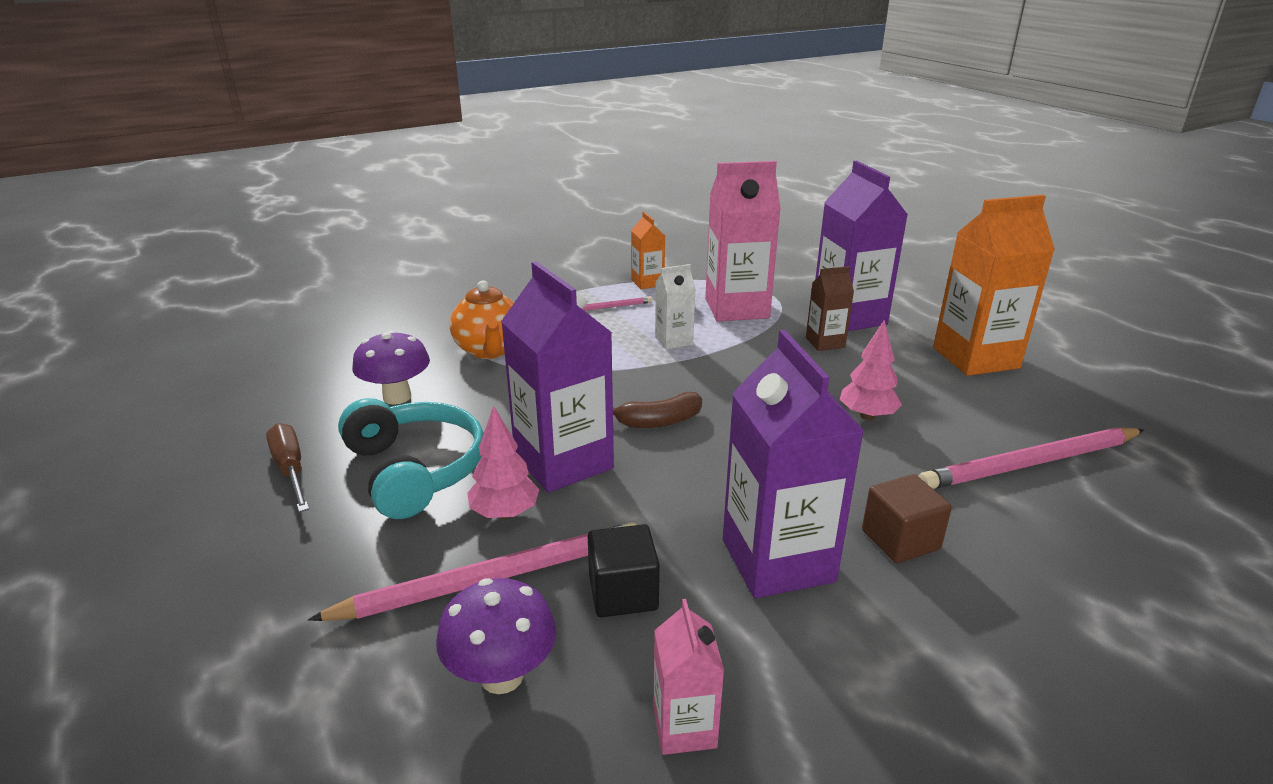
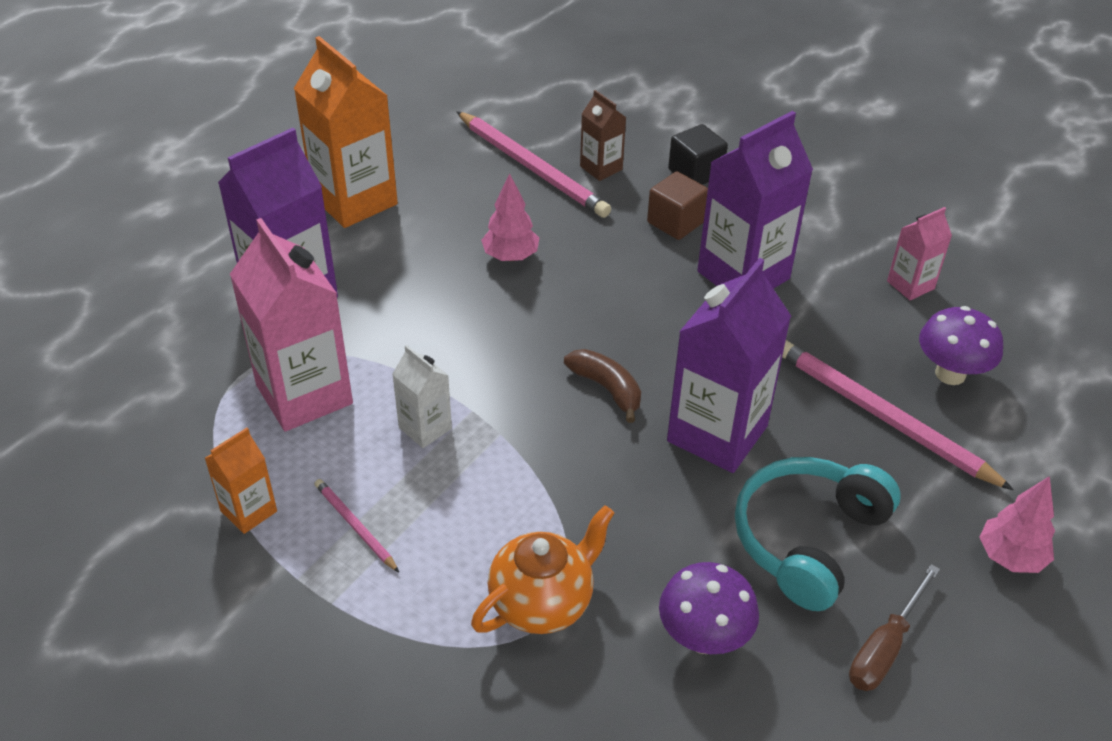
camera: 115 degrees left, 15 degrees up
pink tree [467,406,540,519] -> pink tree moved to [979,476,1055,573]
black cube [588,524,660,617] -> black cube moved to [668,124,728,185]
brown carton [806,266,854,351] -> brown carton moved to [580,90,626,181]

